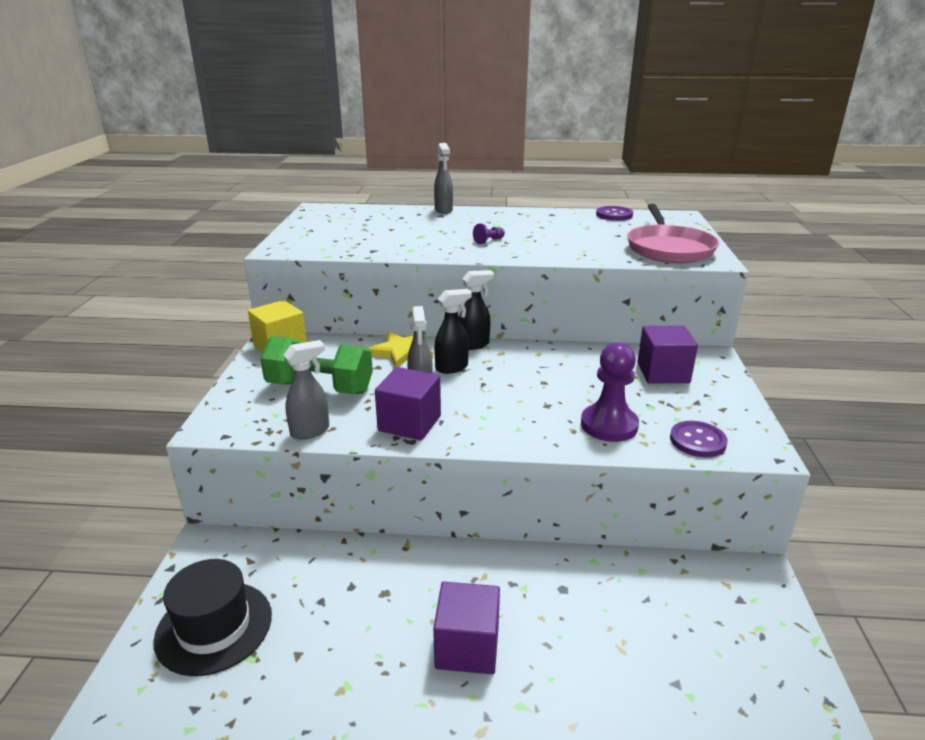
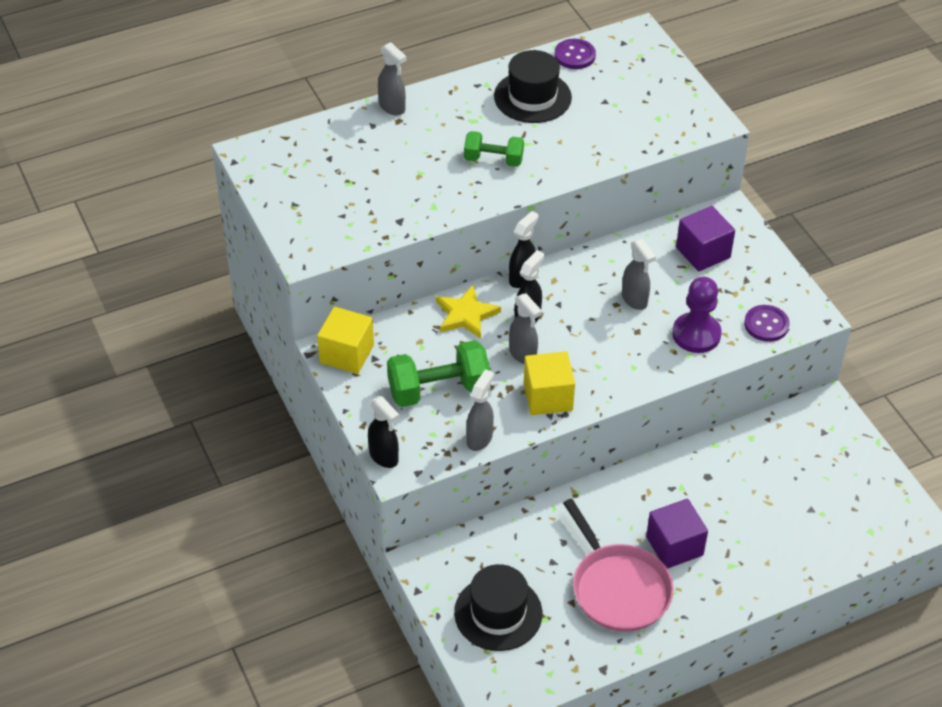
camera: 30 degrees left, 20 degrees up
purple cube [375,367,441,441] -> yellow cube [524,351,575,415]
purple pawn [473,224,505,244] -> green dumbbell [464,131,524,167]
pink pan [627,204,719,263] -> pink pan moved to [563,499,674,632]
none -> black spray bottle [368,396,399,468]
none -> black hat [494,50,572,123]
none -> grey spray bottle [622,239,656,310]

